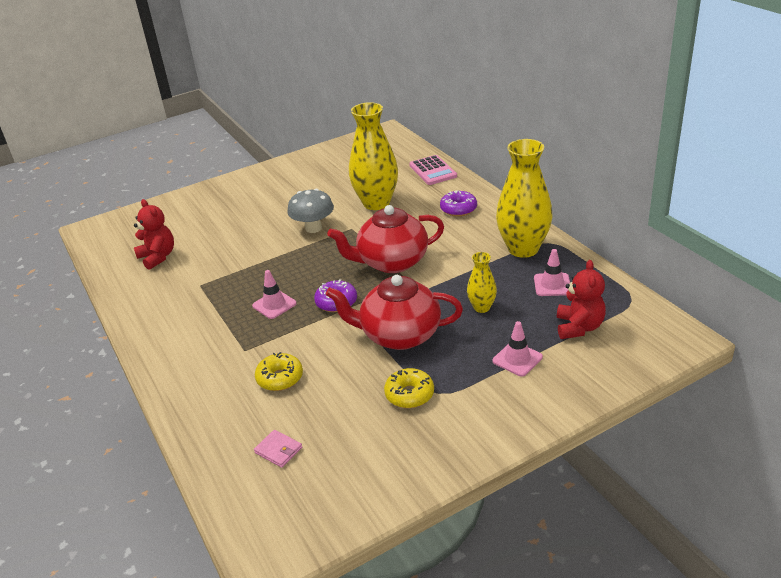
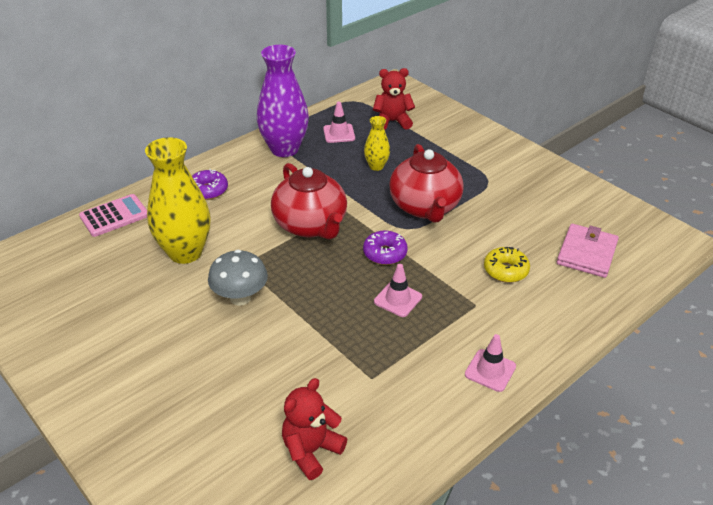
camera: 105 degrees left, 5 degrees up
pink wallet [254,430,302,468] -> pink wallet [557,224,619,278], size x1.86
yellow donut [384,368,434,408] -> none
pink traffic cone [493,321,543,377] -> pink traffic cone moved to [465,334,516,392]
yellow vase [496,139,552,258] -> purple vase [257,45,309,157]

